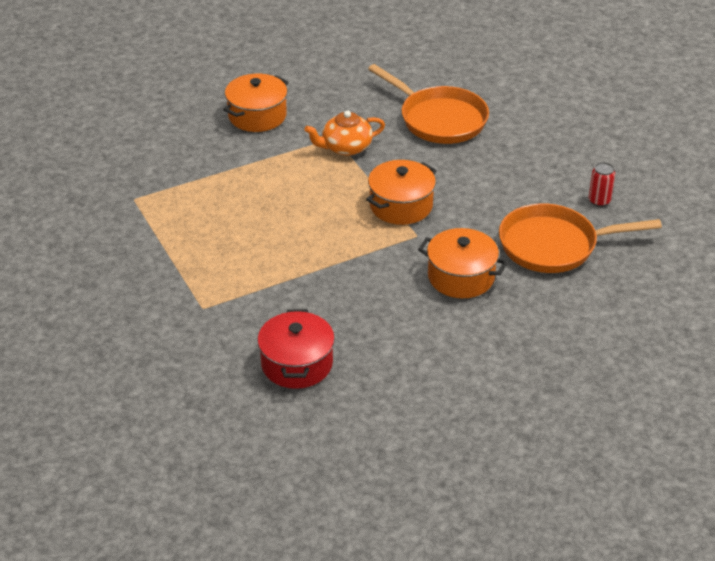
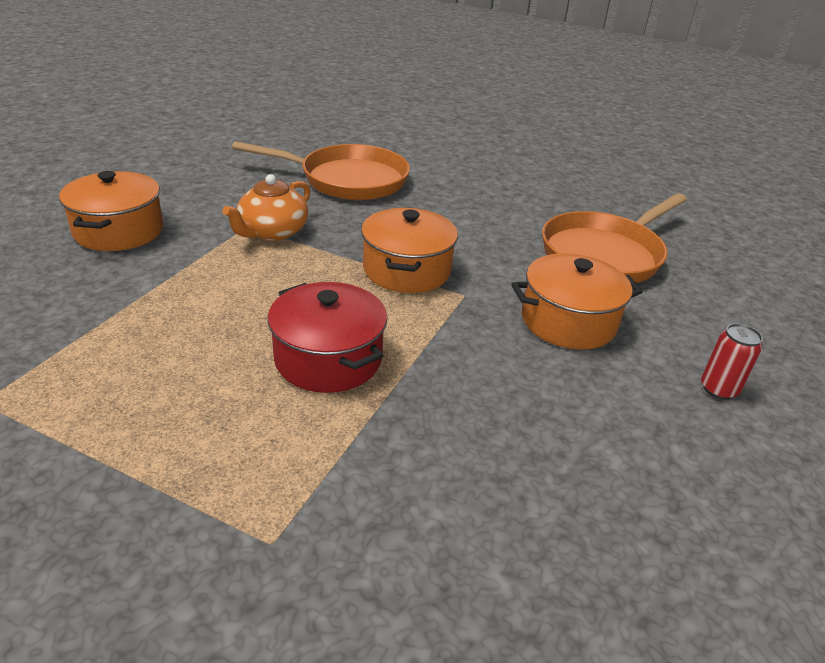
camera: 40 degrees left, 5 degrees down
red pot [257,309,335,389] -> red pot moved to [268,282,387,393]
red can [589,162,615,207] -> red can moved to [701,323,763,400]

